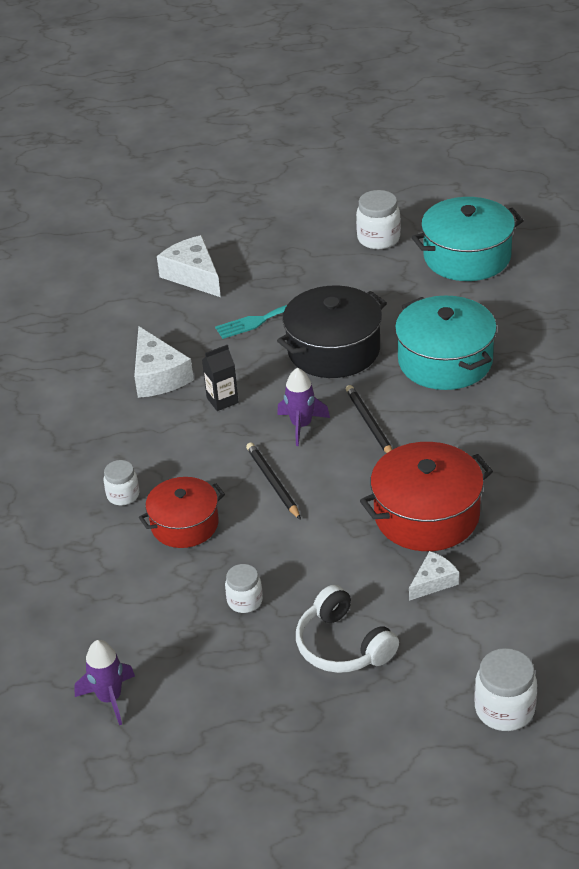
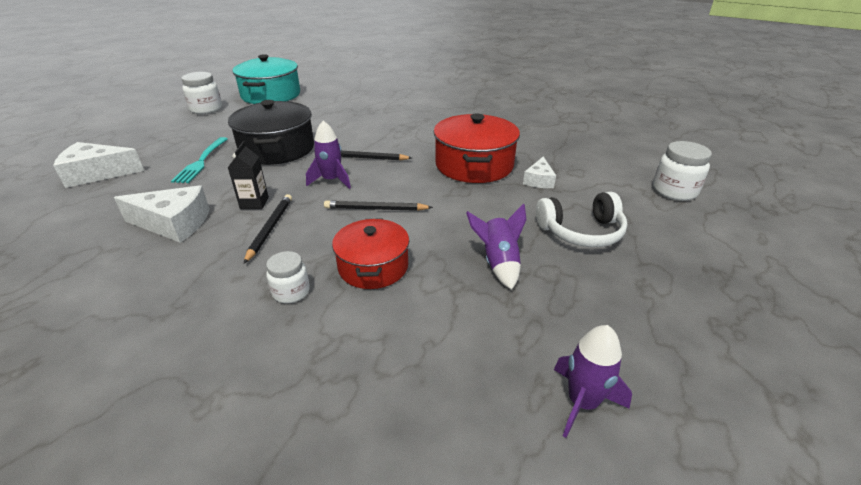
camera: 65 degrees left, 5 degrees down
white jar [225,564,263,613] -> purple rocket [466,203,527,290]
turquoise pot [395,295,497,390] -> none
white cheese [409,551,459,601] -> white cheese turned 150 degrees counterclockwise [523,156,556,188]
none -> black pencil [244,194,292,264]

